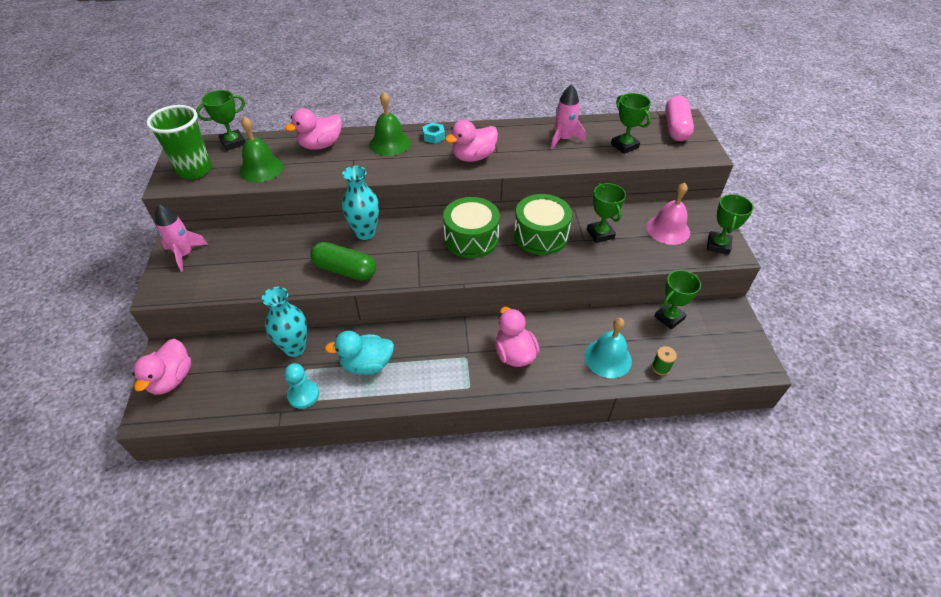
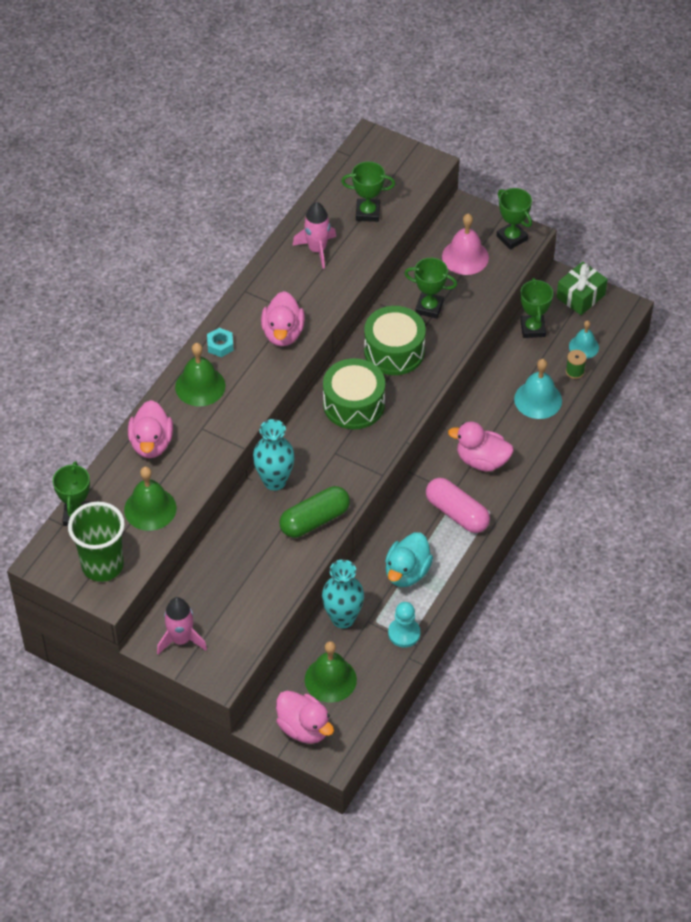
camera: 55 degrees left, 5 degrees up
pink capsule [665,96,694,141] -> pink capsule moved to [426,478,490,533]
none -> green bell [305,641,357,703]
none -> green gift [556,262,608,315]
none -> turquoise bell [569,320,599,359]

